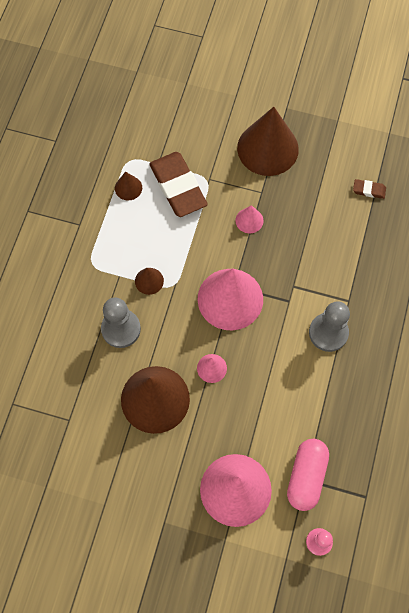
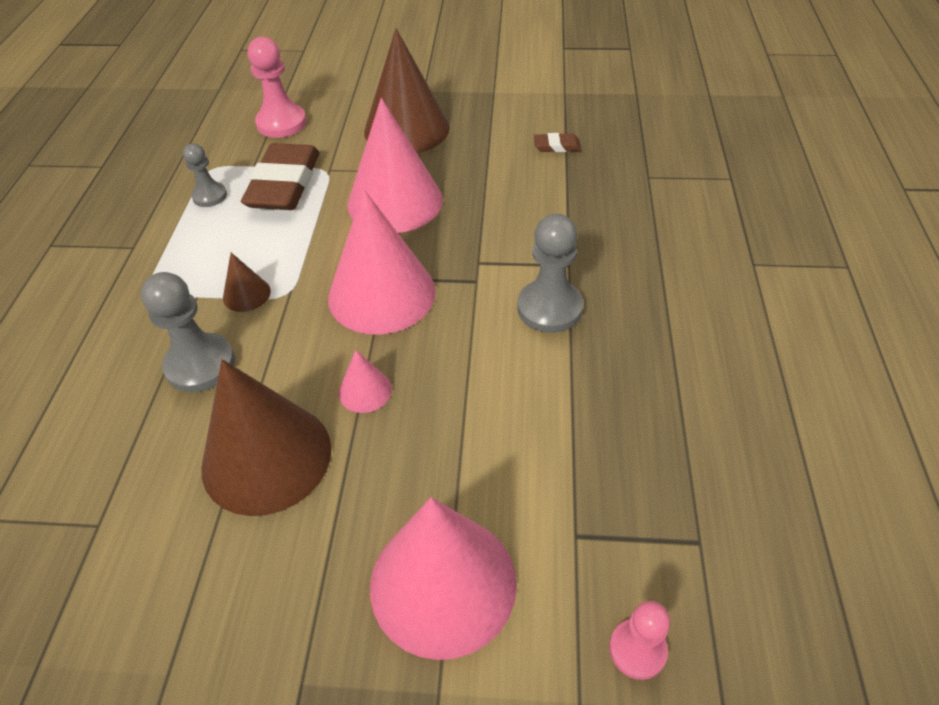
camera: 10 degrees left, 20 degrees down
brown cone [115,172,142,200] -> grey pawn [183,143,227,207]
brown eraser [149,152,208,217] -> brown eraser turned 45 degrees clockwise [241,143,320,210]
pink cone [235,205,264,234] -> pink cone [348,98,443,233], size x2.26
pink capsule [287,439,329,511] -> none
none -> pink pawn [248,37,307,138]

